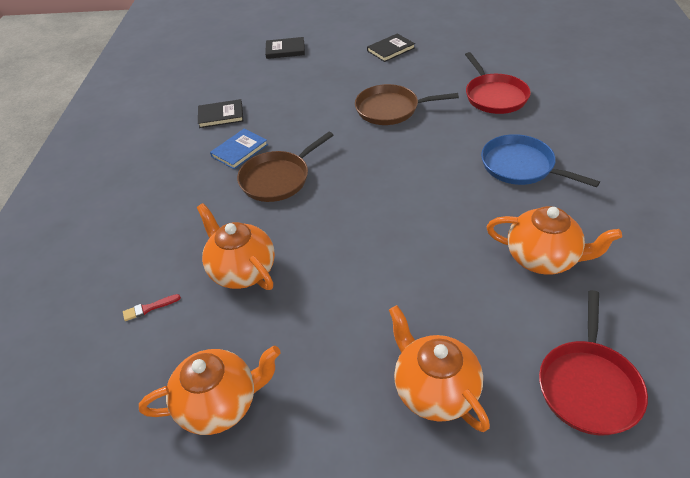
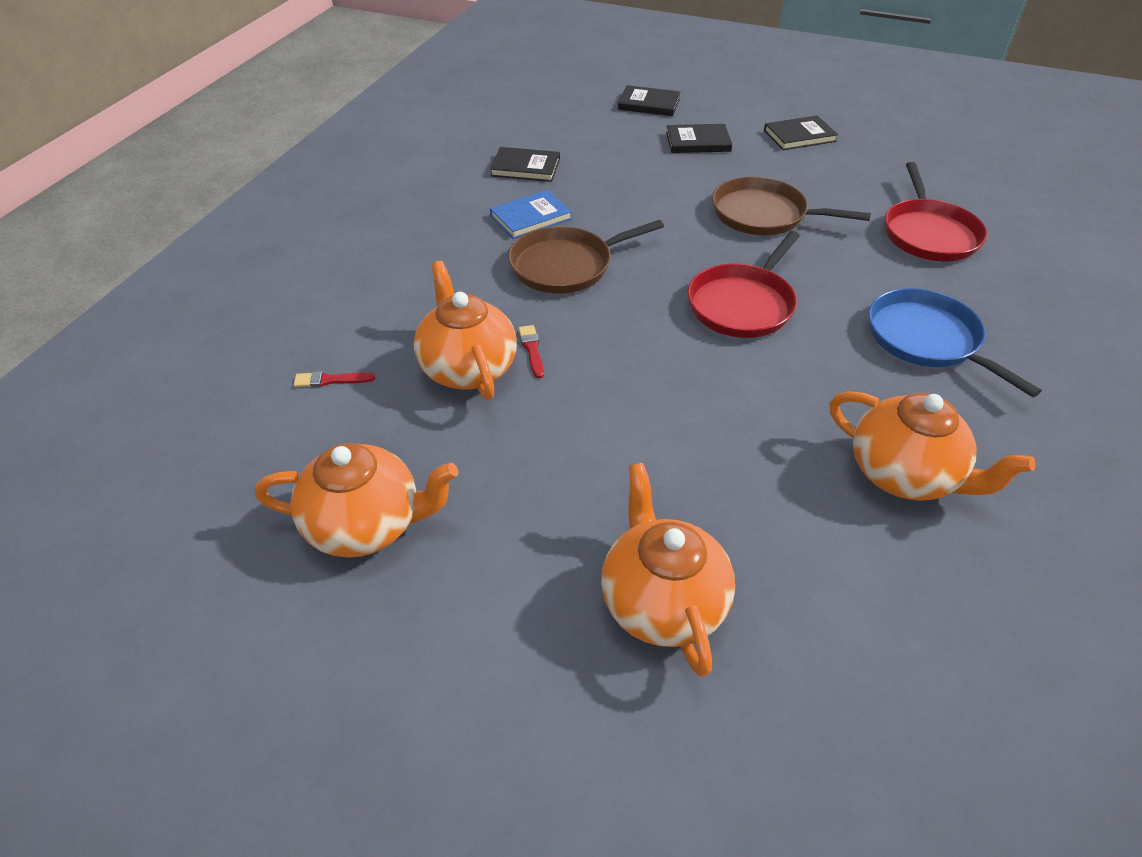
camera: 15 degrees right, 0 degrees up
red pan [539,290,648,435] -> red pan moved to [687,231,800,338]
none -> red brush [518,325,544,378]
none -> black book [666,124,732,153]

